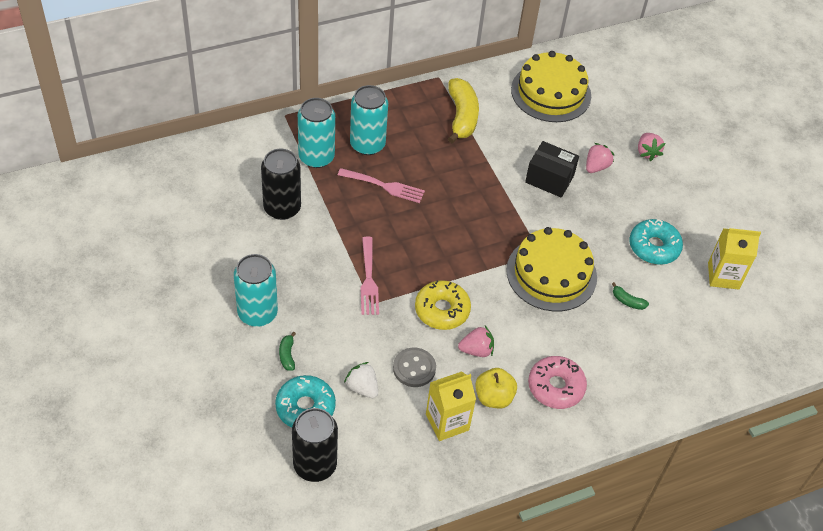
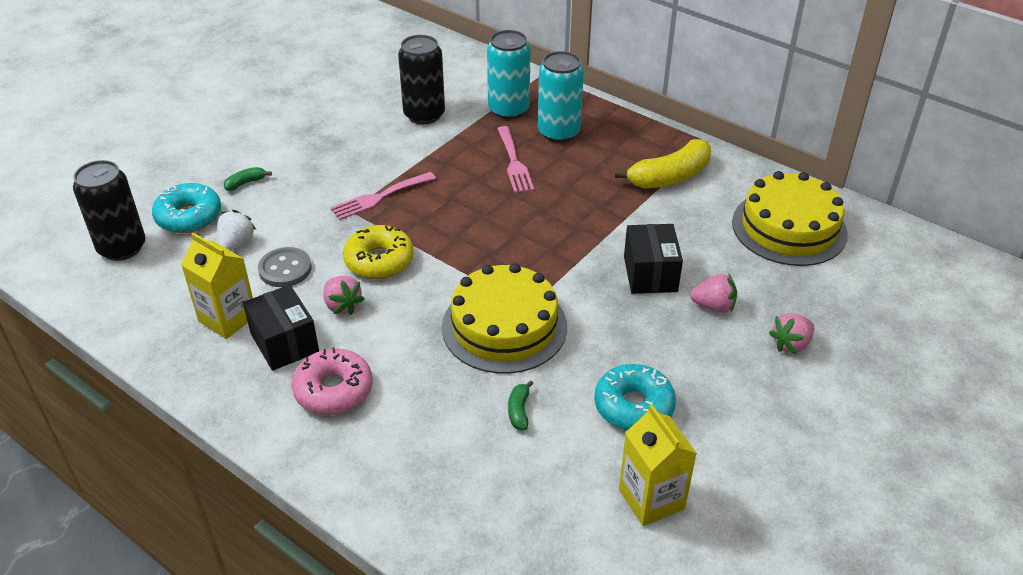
camera: 65 degrees right, 10 degrees down
turquoise can [234,254,278,327] -> none
yellow apple [475,368,517,408] -> black box [243,285,319,371]

